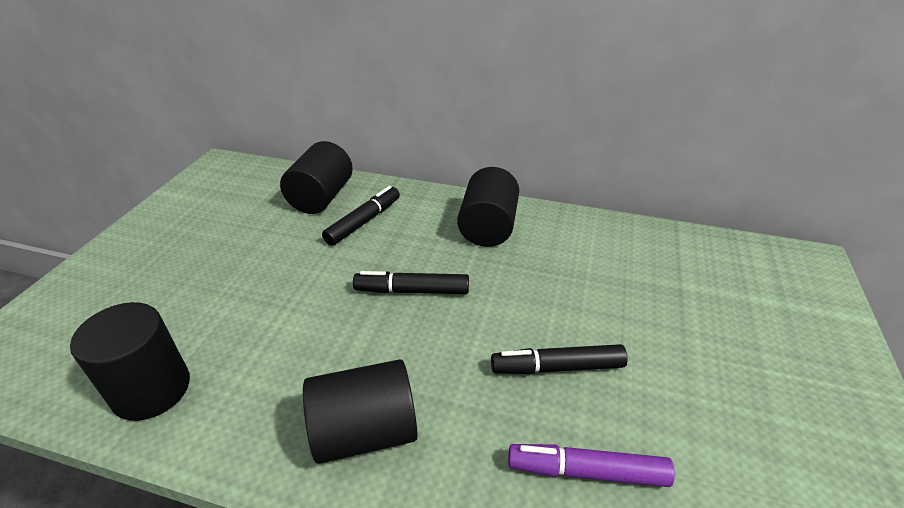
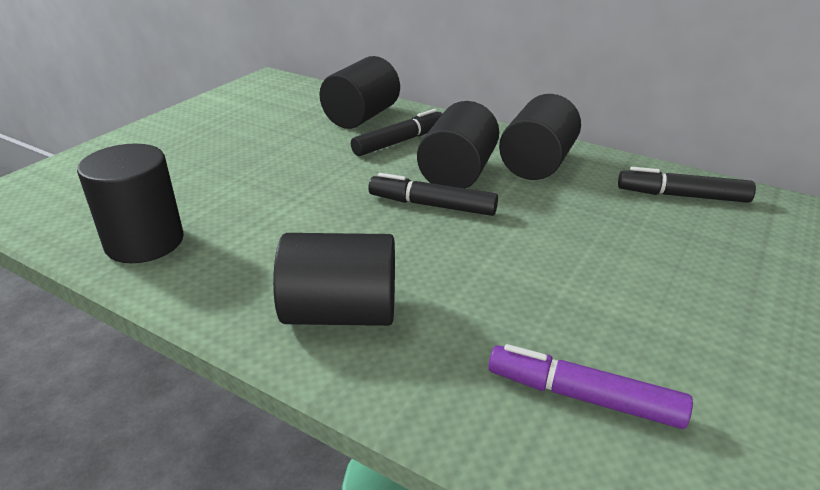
camera: 15 degrees right, 5 degrees down
black marker [491,344,628,374] -> black marker moved to [618,167,756,203]
none -> black cylinder [417,101,499,189]

